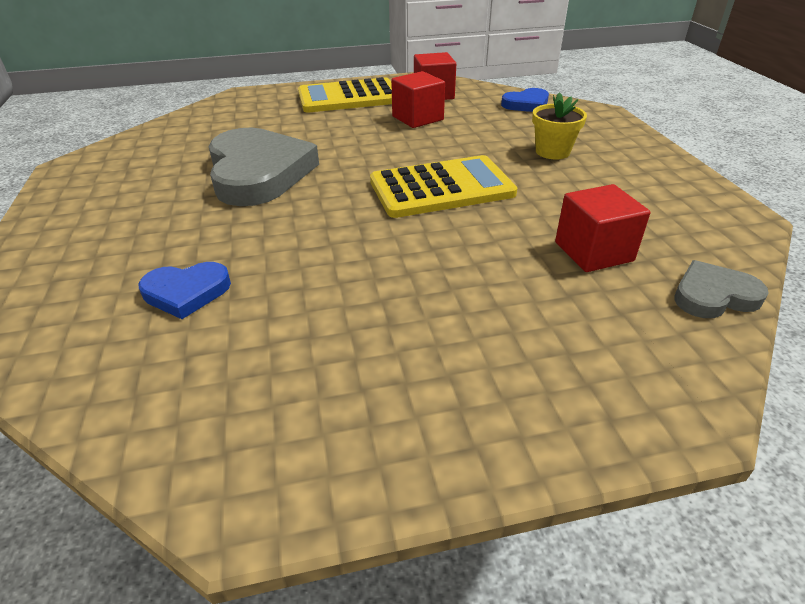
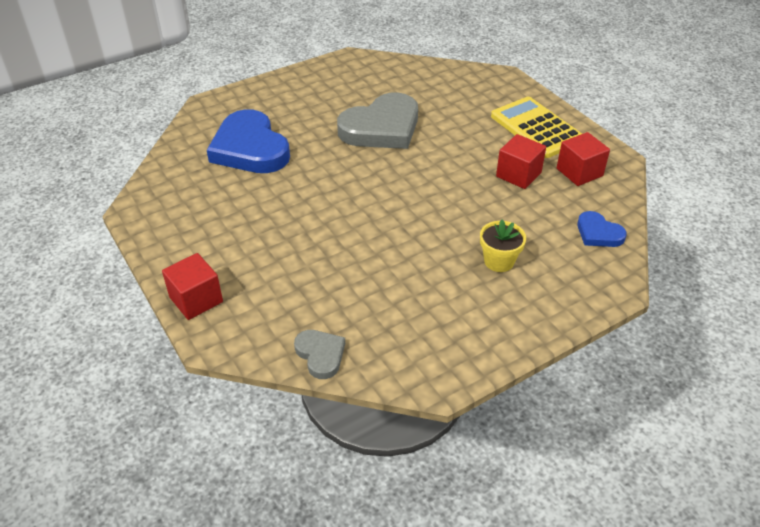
camera: 70 degrees right, 5 degrees up
blue heart [138,262,231,319] -> blue heart [207,109,290,173], size x2.03
yellow calculator [370,155,517,218] -> none
red cube [555,184,650,272] -> red cube moved to [162,253,223,320]

